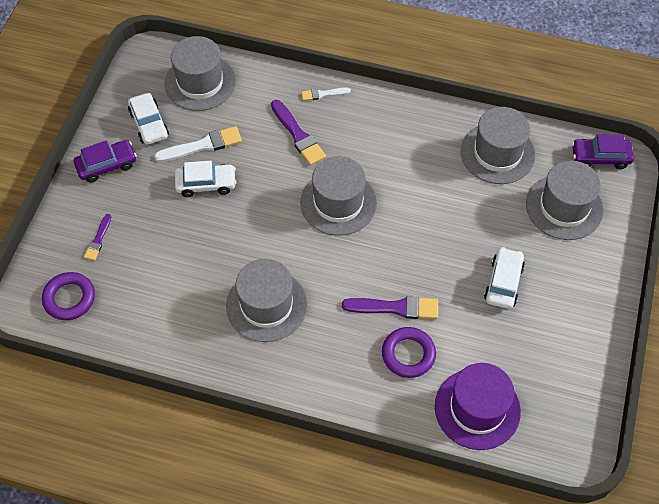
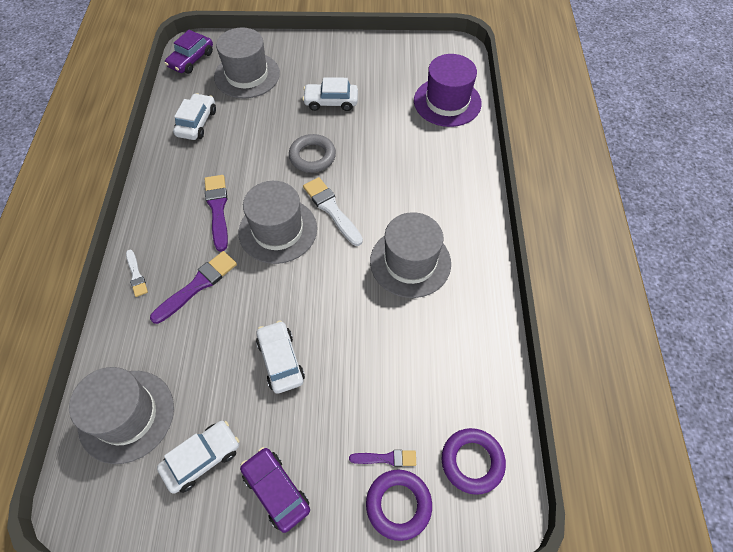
camera: 105 degrees left, 0 degrees up
white brush [154,126,242,162] -> white brush moved to [303,177,363,246]
purple brush [342,296,438,319] -> purple brush moved to [205,175,228,252]
purple ring [382,327,436,378] -> purple ring moved to [366,469,432,541]
grey hat [461,107,535,184] -> white car [173,93,216,140]
purple car [572,134,634,169] -> purple car turned 45 degrees clockwise [165,30,213,74]
none -> grey ring [289,134,336,173]

